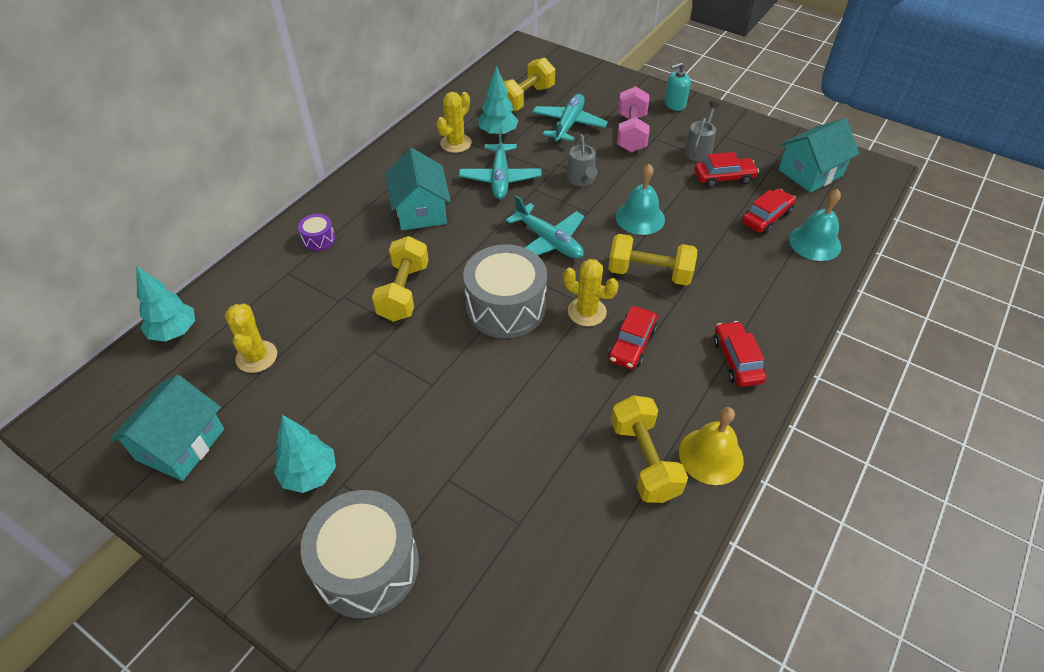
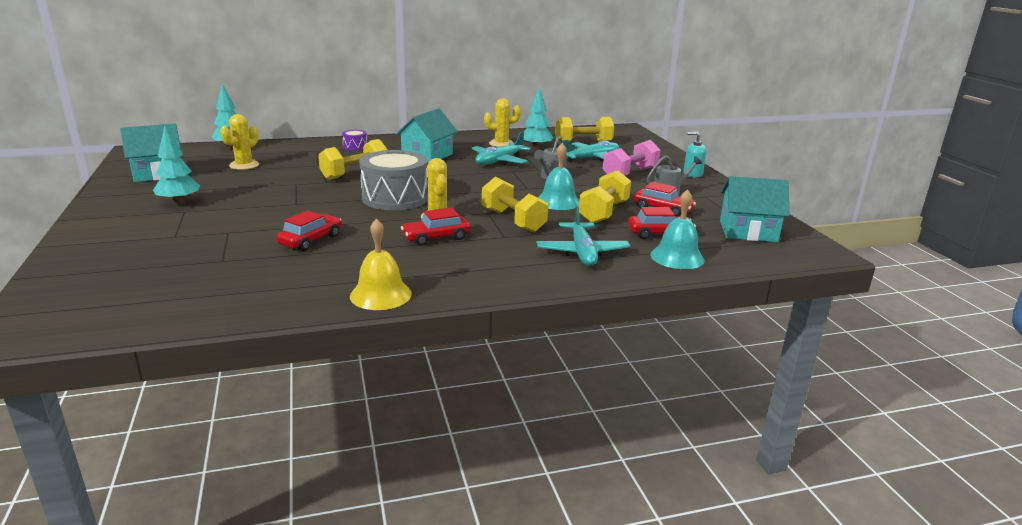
camera: 40 degrees right, 25 degrees down
grey drum [301,490,419,618] -> none
turquoise plane [506,195,585,259] -> turquoise plane moved to [537,205,631,266]
yellow dumbbell [611,395,688,503] -> yellow dumbbell moved to [579,170,631,223]
red car [713,321,766,387] -> red car moved to [276,211,341,251]

